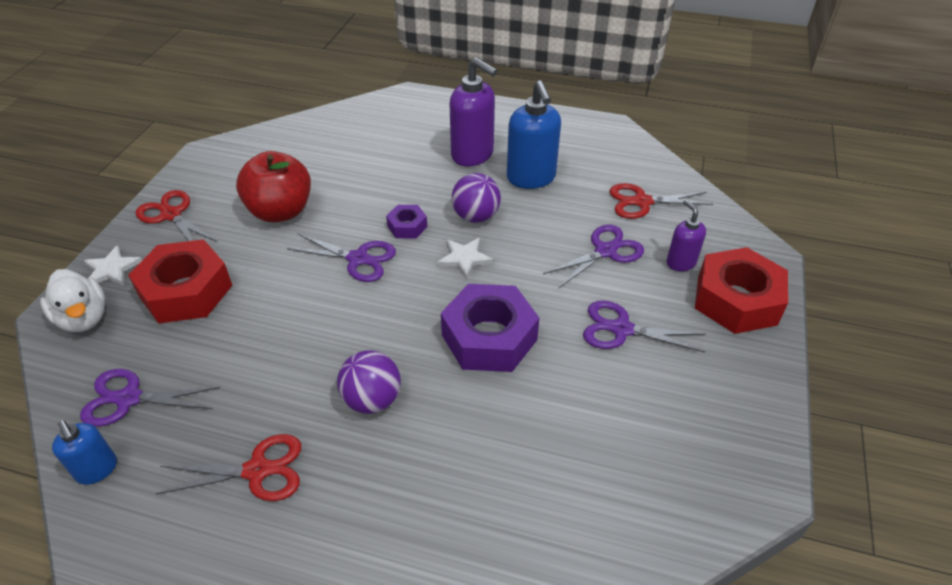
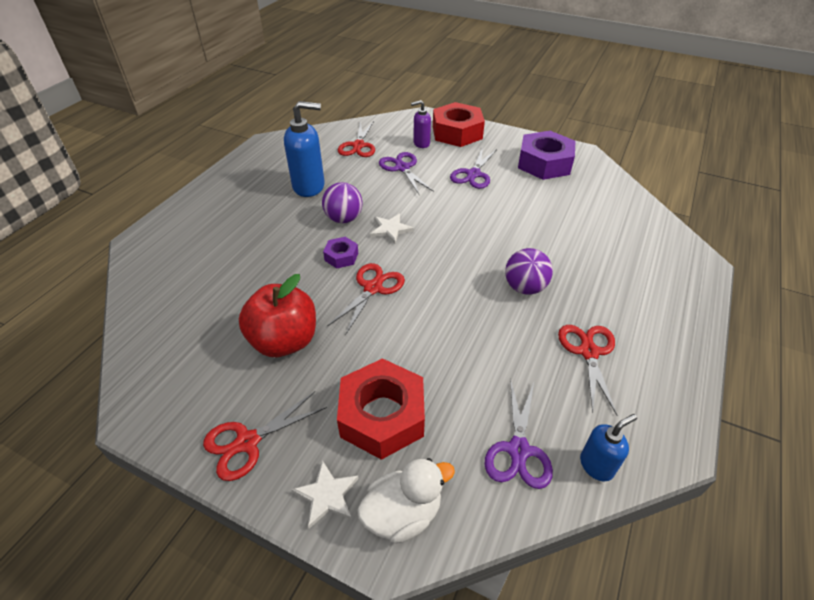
camera: 80 degrees left, 0 degrees up
purple scissors [287,233,396,282] -> red scissors [327,263,405,335]
purple nut [441,284,539,372] -> purple nut moved to [518,131,576,180]
purple soap dispenser [450,57,497,166] -> none

